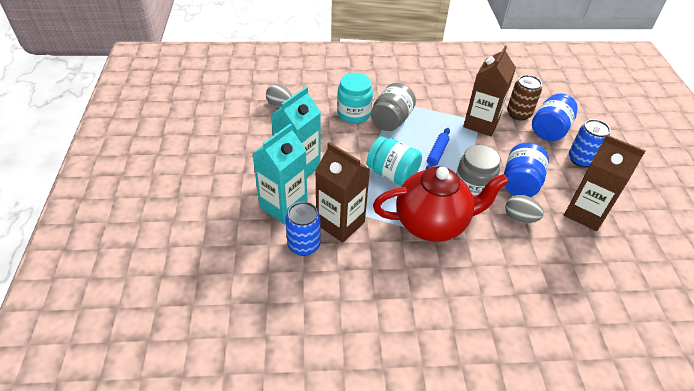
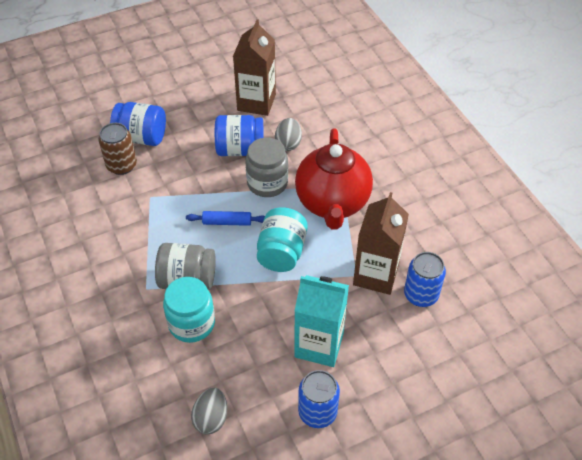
camera: 110 degrees left, 5 degrees up
turquoise carton [252,123,307,224] -> none
red teapot [373,166,509,242] -> red teapot turned 150 degrees counterclockwise [295,128,373,229]
brown carton [463,46,516,136] -> none
blue can [569,119,611,168] -> blue can moved to [298,370,340,428]

